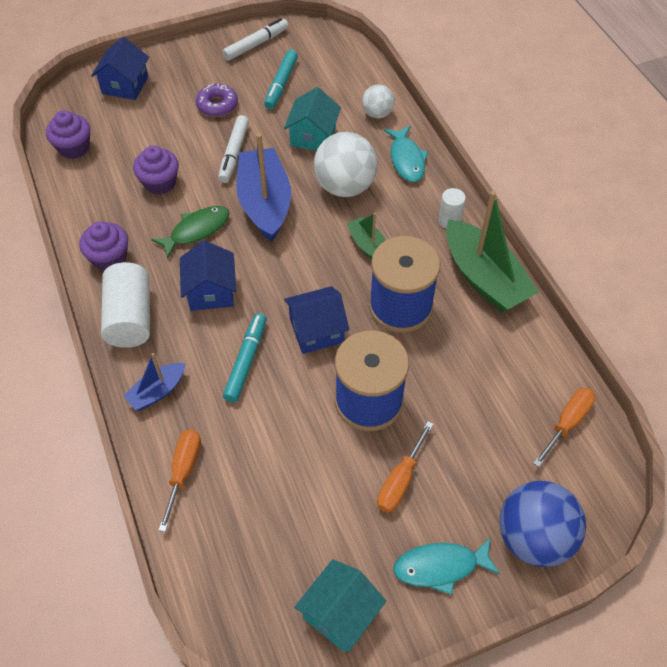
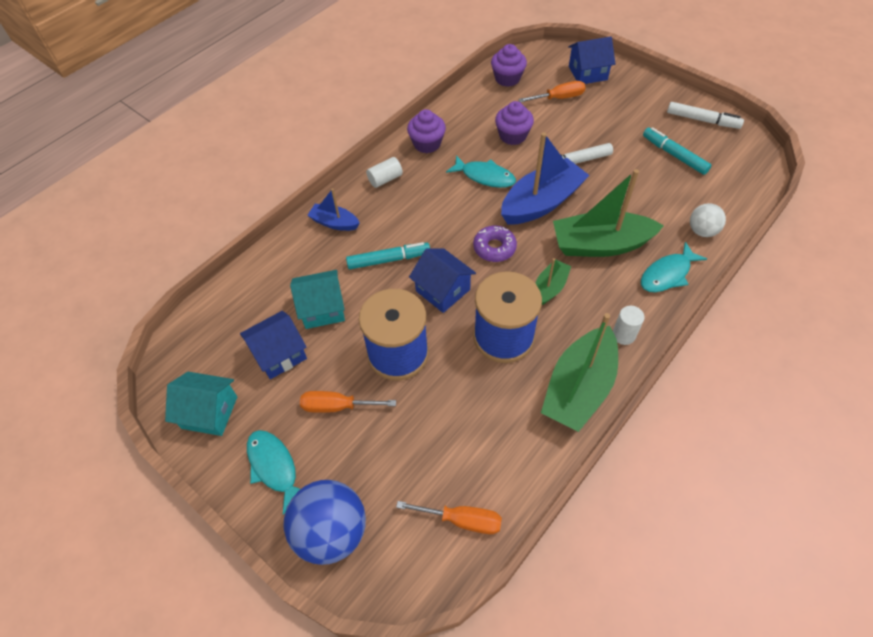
camera: 65 degrees right, 0 degrees up
white cylinder [101,262,150,348] -> white cylinder [366,157,403,188], size x0.54
green fish [151,206,229,259] -> turquoise fish [446,155,516,188]
orange screwdriver [159,429,201,532] -> orange screwdriver moved to [518,81,586,102]
blue house [180,240,236,311] -> blue house moved to [240,311,307,379]
purple donut [196,83,238,117] -> purple donut moved to [473,226,517,262]
turquoise marker [264,50,298,109] -> turquoise marker turned 60 degrees clockwise [643,127,712,175]
turquoise house [284,87,341,151] -> turquoise house moved to [290,270,345,329]
white ball [314,132,378,197] -> green boat [553,169,664,257]

